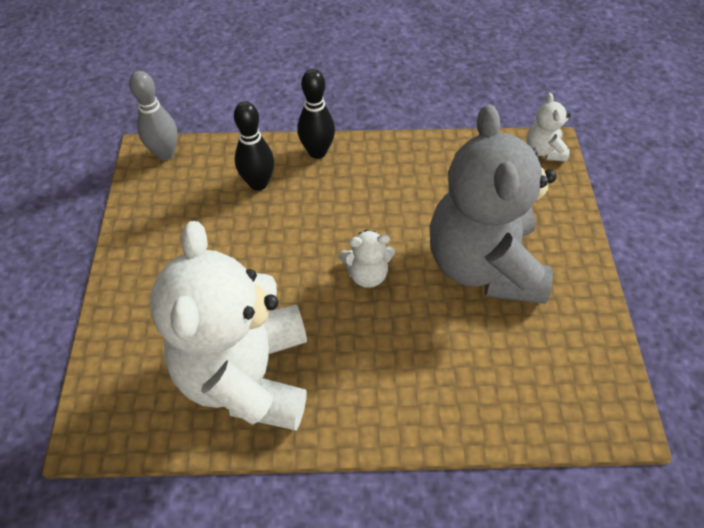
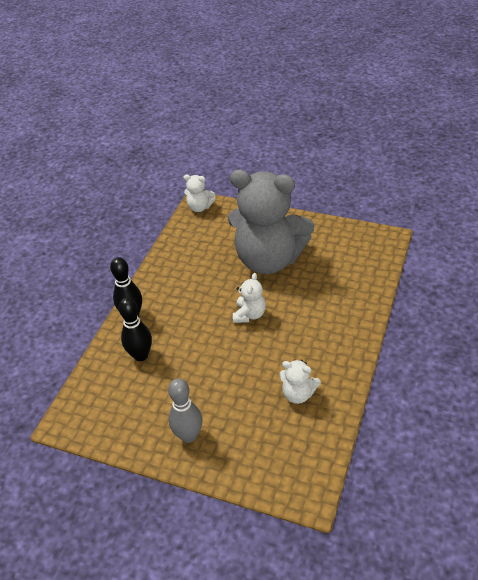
camera: 65 degrees left, 10 degrees down
grey bowling pin [129,71,178,161] -> grey bowling pin moved to [168,379,202,443]
white teddy bear [150,221,307,431] -> white teddy bear [279,360,321,404], size x0.41

